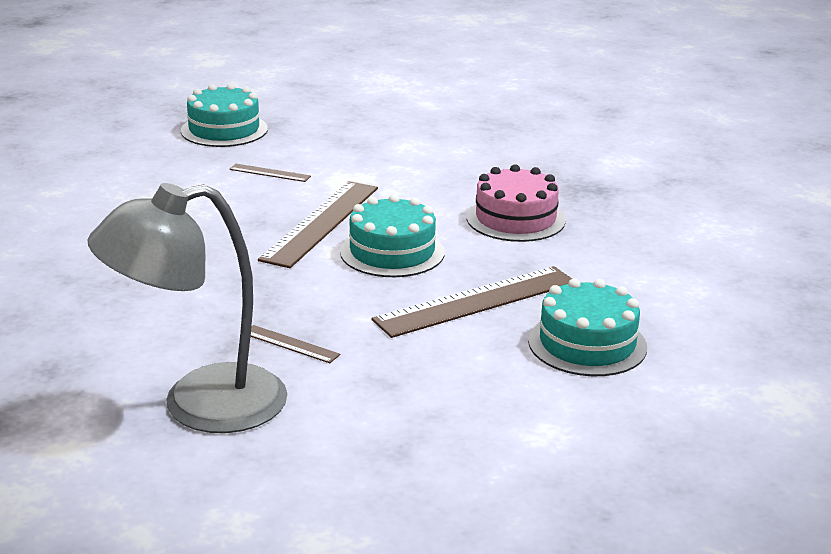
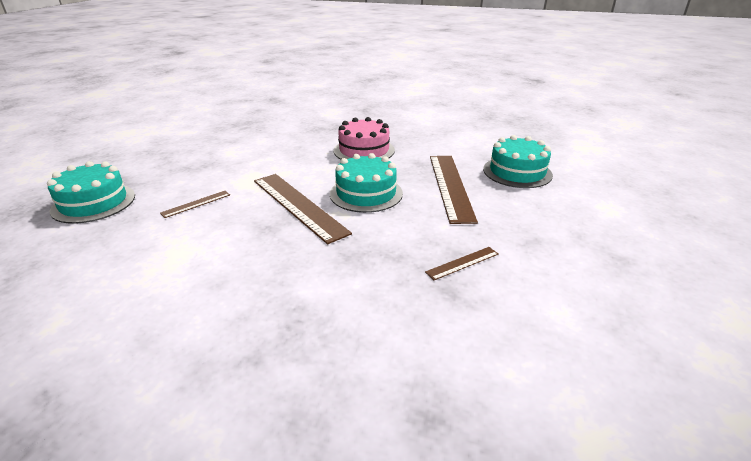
camera: 60 degrees left, 5 degrees up
grey lamp [87,183,287,433] -> none

